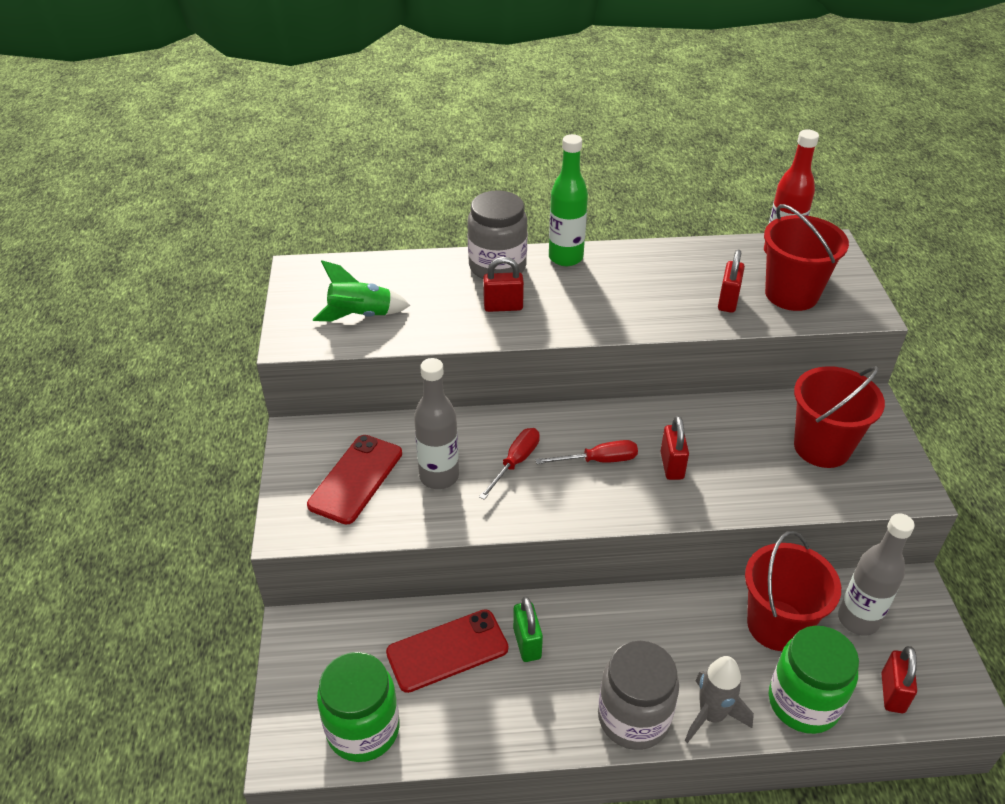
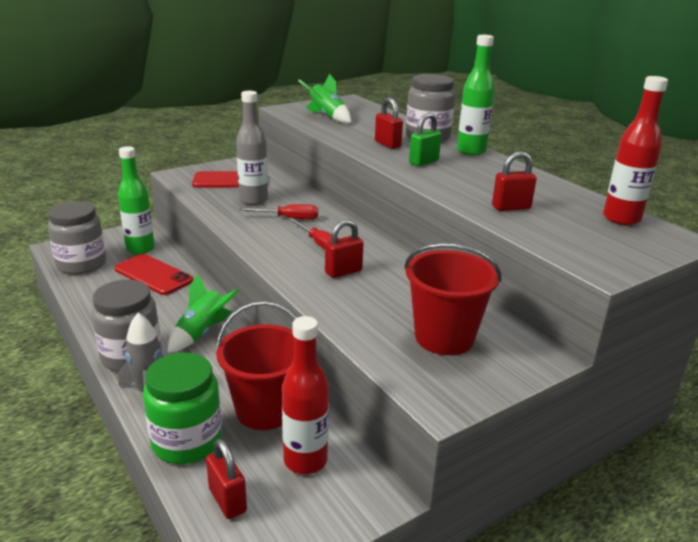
camera: 60 degrees right, 15 degrees down
green jar [317,652,399,762] -> grey jar [48,201,106,275]
green padlock [513,597,543,662] -> green padlock moved to [409,112,442,166]
red bucket [764,204,849,311] -> none
grey bottle [838,513,915,635] -> red bottle [282,316,329,474]
red padlock [881,646,917,713] -> red padlock turned 75 degrees clockwise [206,439,247,519]
none -> green bottle [118,146,155,255]
none -> green rocket [168,274,239,353]

